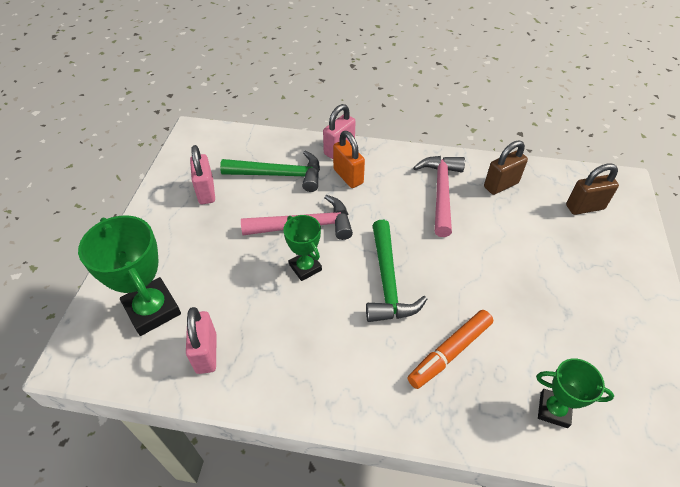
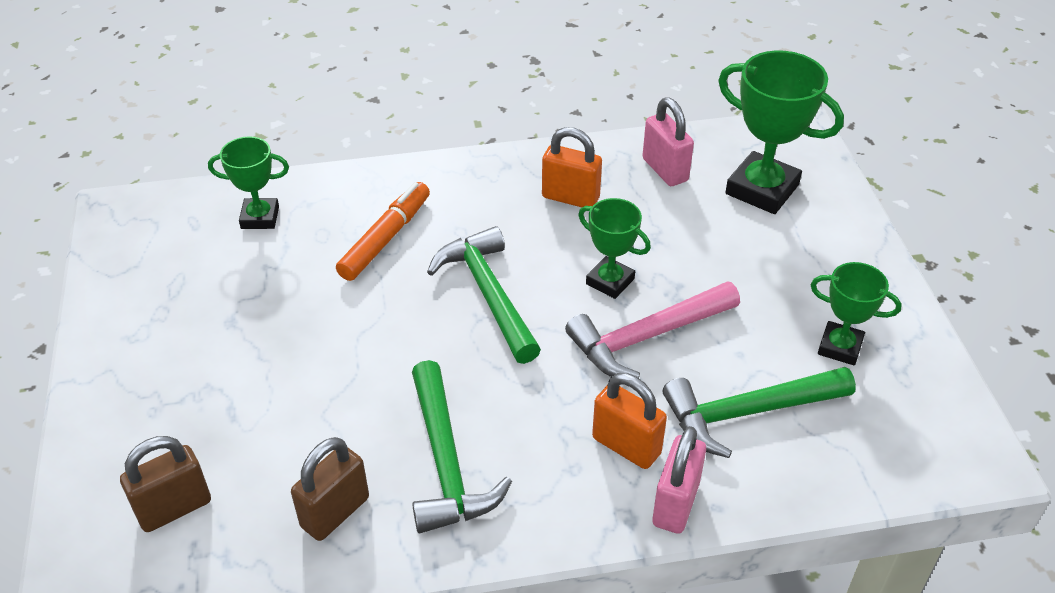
camera: 160 degrees right, 5 degrees down
pink padlock [190,145,215,204] -> green trophy [811,262,902,365]
pink hammer [413,156,465,237] -> green hammer [412,360,512,533]
none -> orange padlock [542,127,602,207]

